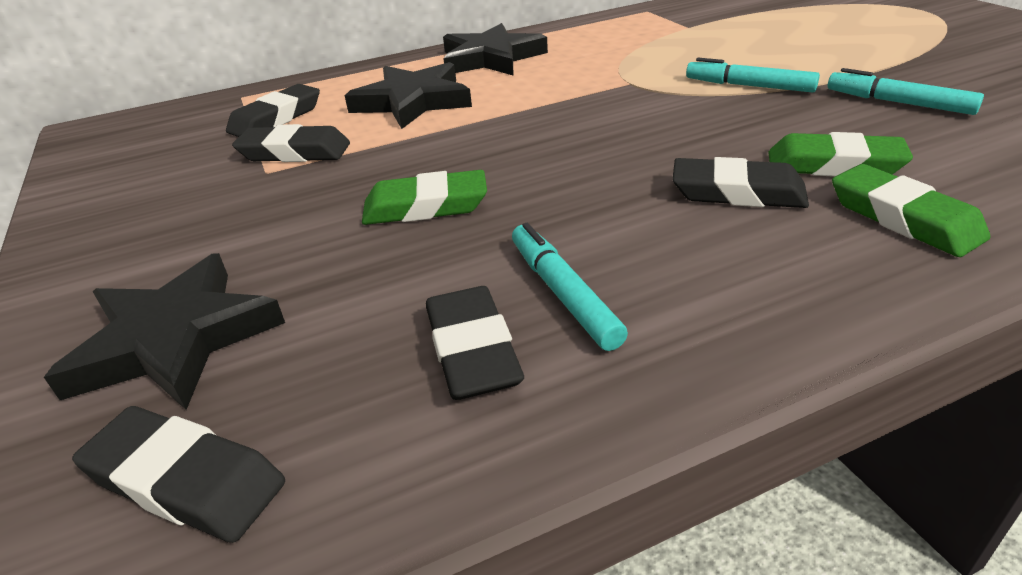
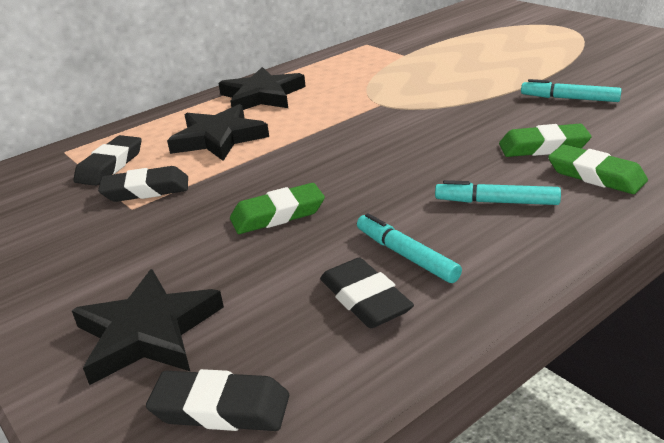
camera: 15 degrees left, 5 degrees down
black eraser [672,157,809,208] -> none
turquoise marker [686,58,820,93] -> turquoise marker moved to [435,180,561,205]

